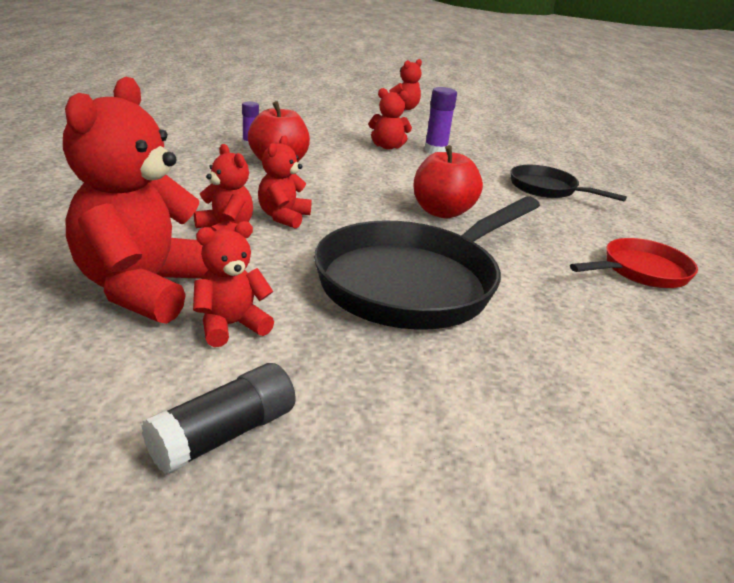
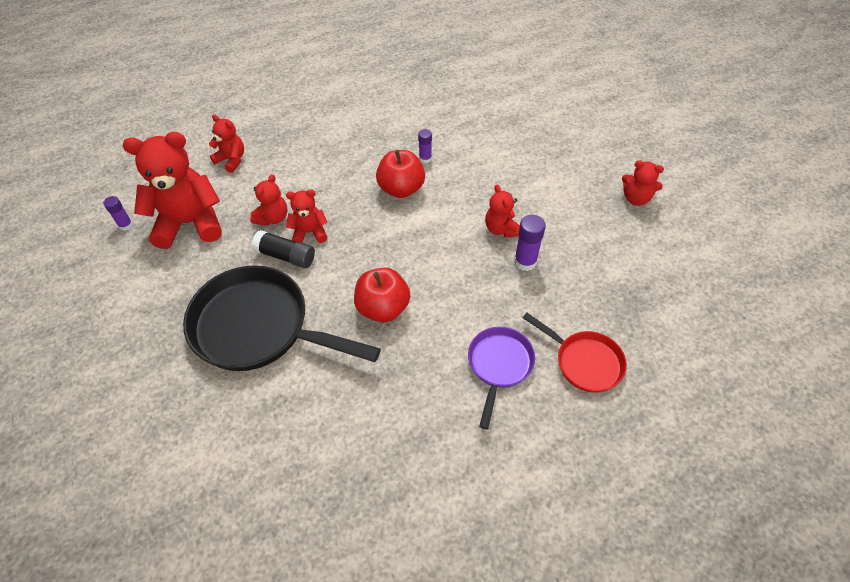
camera: 70 degrees right, 25 degrees up
black glue stick [141,363,296,474] -> black glue stick moved to [251,230,315,268]
red teddy bear [193,221,274,347] -> red teddy bear moved to [209,114,244,173]
black pan [510,165,627,201] -> purple pan [468,327,535,429]
red pan [570,238,698,288] -> red pan moved to [523,313,627,393]
none -> purple glue stick [103,196,133,231]

